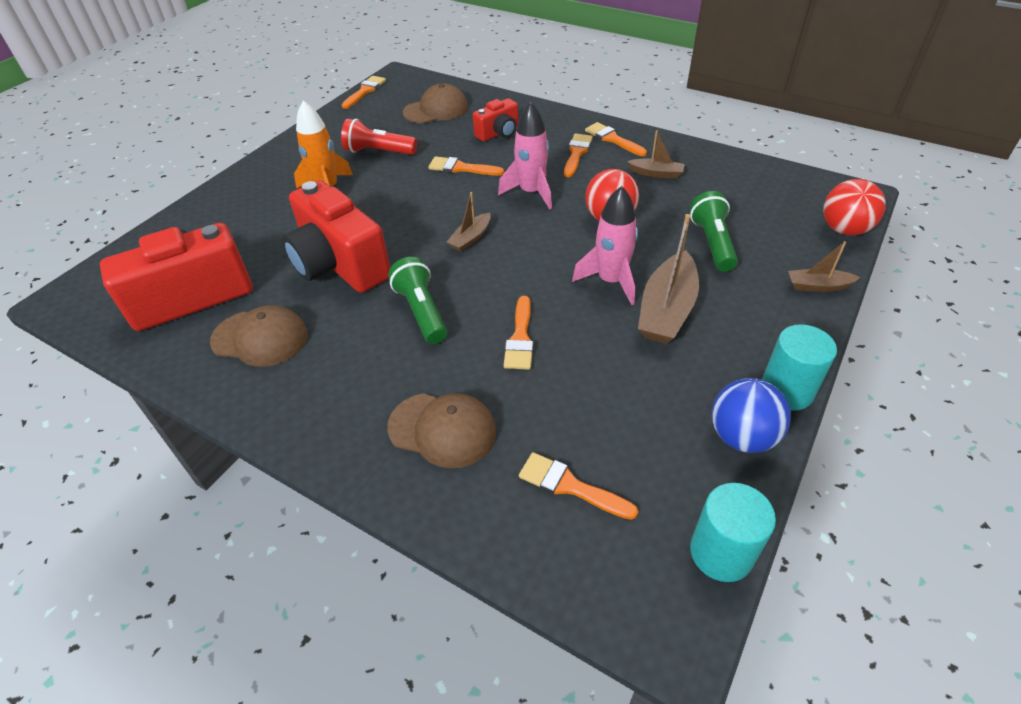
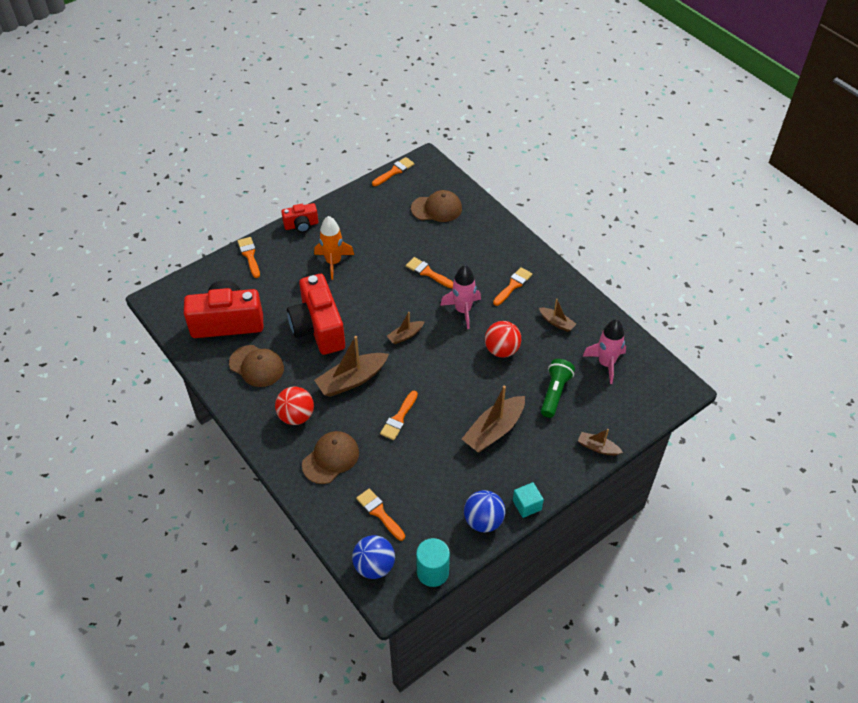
camera: 20 degrees right, 5 degrees up
red flashlight [341,119,417,155] -> none
brown cap [387,393,496,468] -> brown cap turned 90 degrees counterclockwise [302,431,359,484]
green flashlight [388,257,447,344] -> brown boat [314,336,389,397]
red camera [473,98,518,142] -> red camera moved to [281,203,318,233]
pink rocket [572,186,638,305] -> pink rocket moved to [583,319,626,384]
orange brush [585,122,647,156] -> orange brush moved to [237,237,260,278]
turquoise cylinder [762,324,837,411] -> turquoise cube [513,482,544,518]
red ball [823,179,886,236] -> red ball moved to [275,387,314,425]
none -> blue ball [352,535,395,579]

